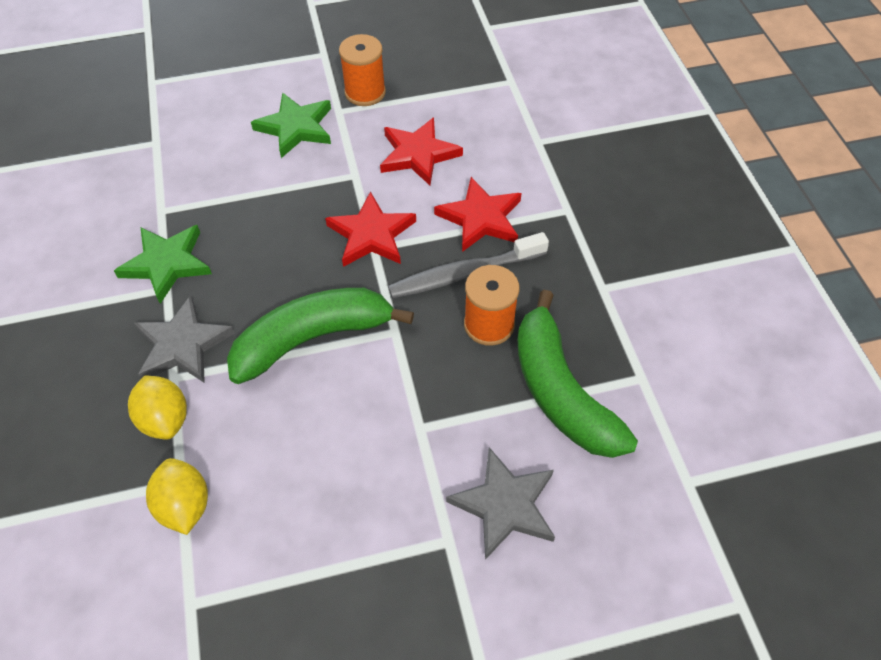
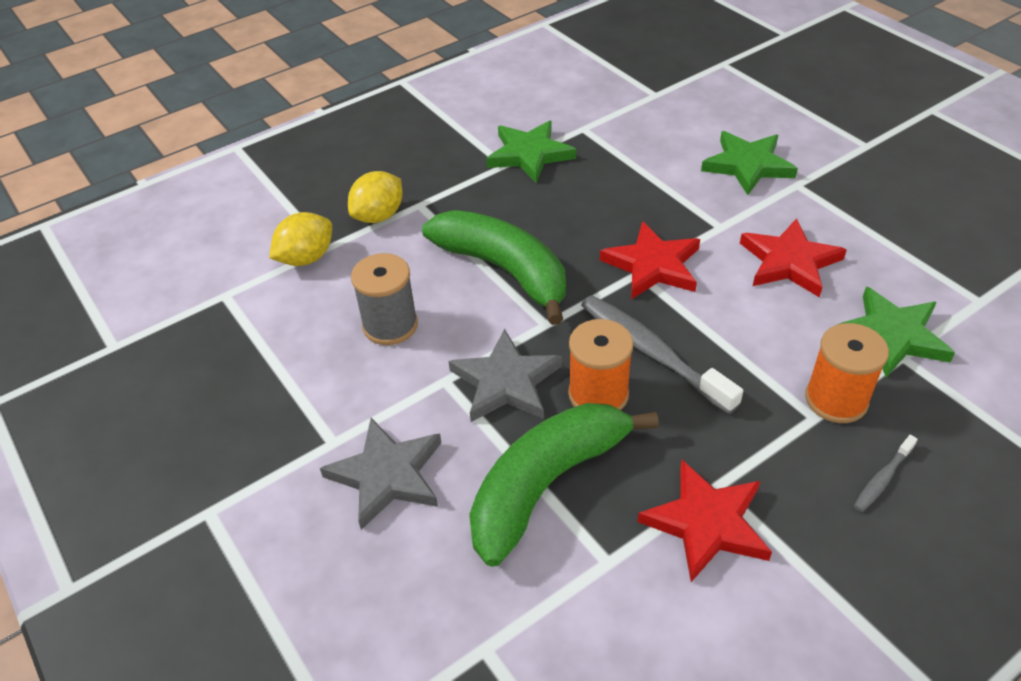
camera: 70 degrees right, 10 degrees down
grey star [134,295,235,383] -> grey star moved to [449,329,562,422]
orange spool [339,34,386,106] -> orange spool moved to [805,323,889,423]
red star [434,177,522,252] -> red star moved to [638,460,772,582]
none -> grey spool [351,253,418,345]
none -> green star [837,287,955,377]
none -> grey toothbrush [854,435,918,512]

